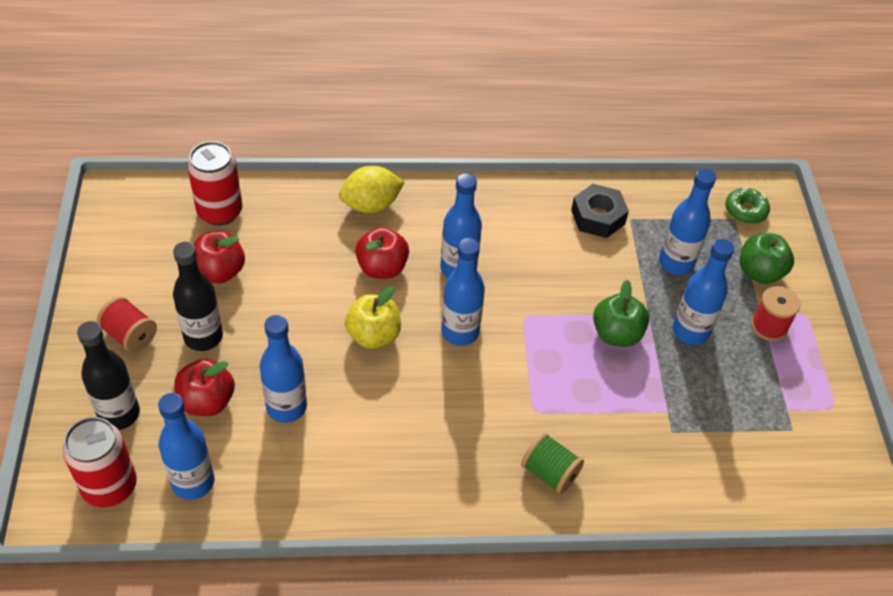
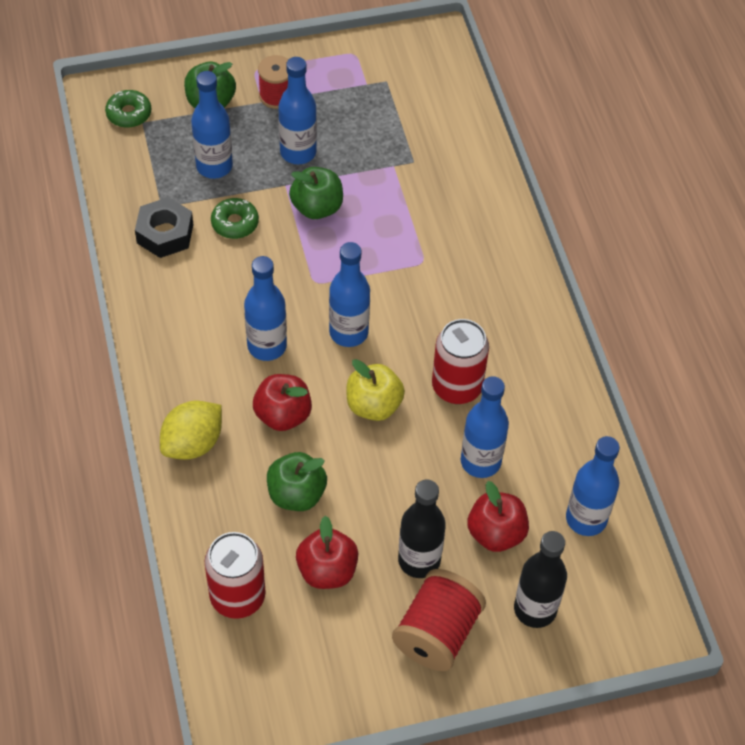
camera: 100 degrees left, 5 degrees up
red can [63,417,137,507] -> red can moved to [432,319,489,404]
red spool [97,296,157,353] -> red spool [392,569,486,671], size x1.53
yellow lemon [339,166,405,213] -> yellow lemon turned 75 degrees clockwise [160,401,222,460]
green spool [521,433,584,494] -> none
none -> green donut [211,198,259,239]
none -> green apple [267,452,327,511]

